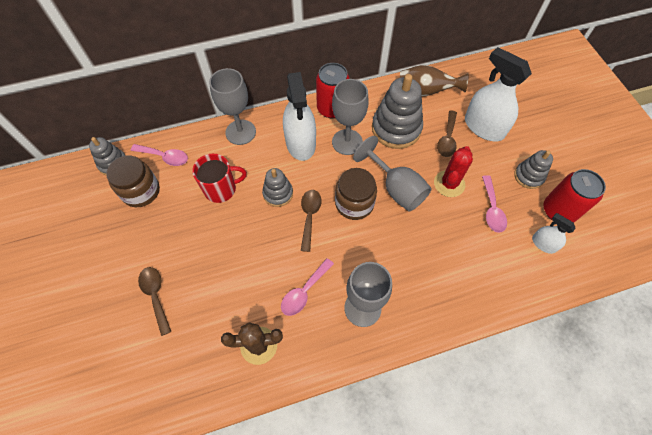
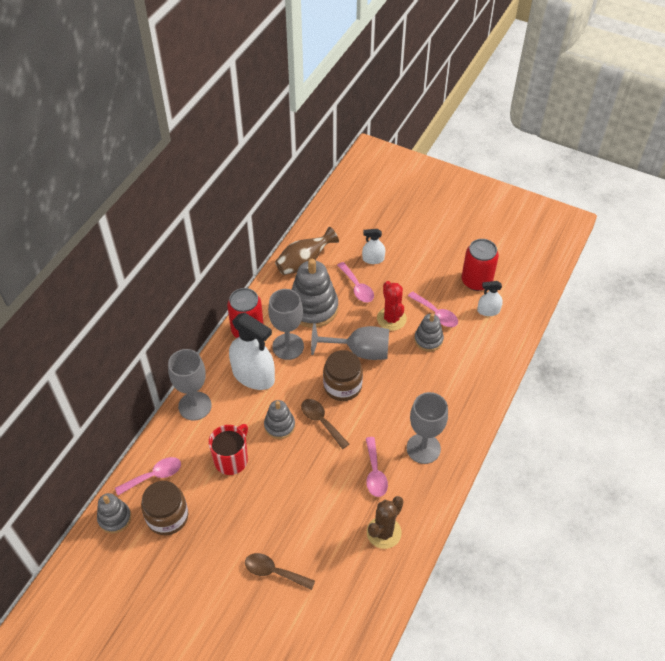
camera: 45 degrees left, 10 degrees down
brown spoon [437,110,457,157] -> pink spoon [337,262,374,302]
white spray bottle [465,47,532,141] -> white spray bottle [362,229,385,264], size x0.50
grey stacking toy [514,150,553,189] -> grey stacking toy moved to [414,313,444,352]

